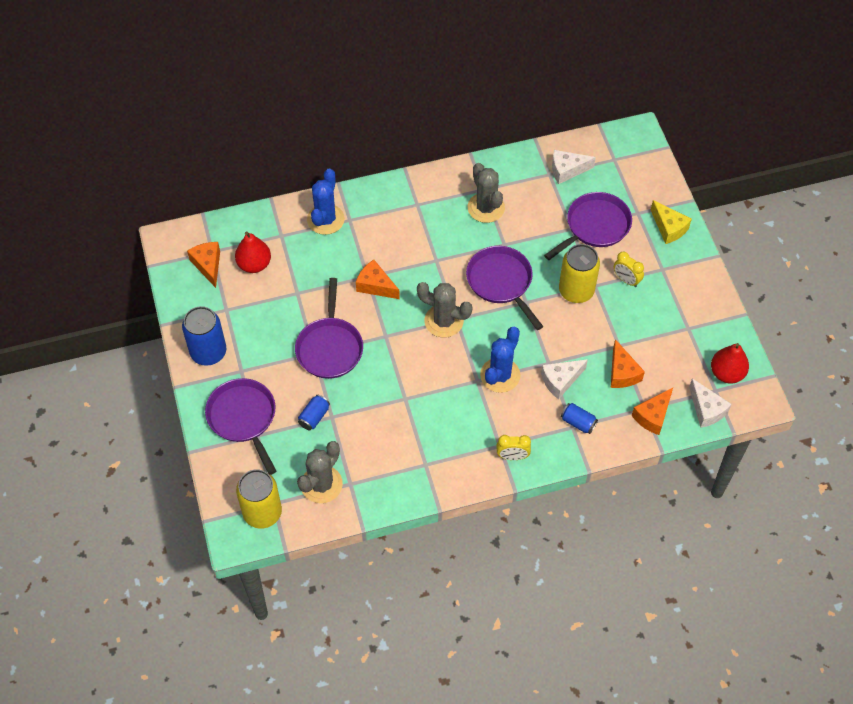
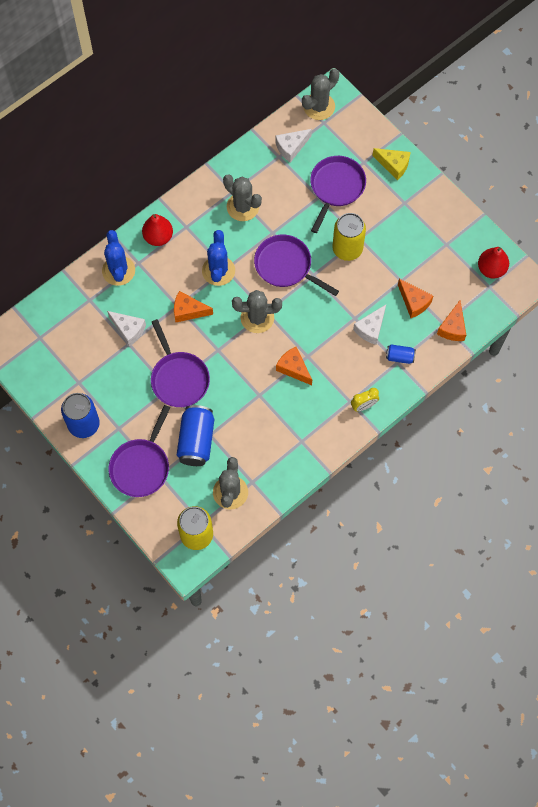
camera: 25 degrees left, 10 degrees up
orange cheese [187,242,220,288] -> orange cheese moved to [276,347,312,385]
purple pan [205,378,277,475] -> purple pan turned 105 degrees counterclockwise [109,405,170,497]
red pear [235,232,271,273] -> red pear moved to [142,214,173,246]
blue can [298,395,330,430] -> blue can [177,405,214,466], size x1.93
blue cactus [480,327,521,393] -> blue cactus moved to [202,230,235,286]
yellow clock [614,252,644,287] -> none
white cheese [689,379,731,428] -> white cheese moved to [107,311,146,347]
none -> grey cactus [302,69,339,120]

